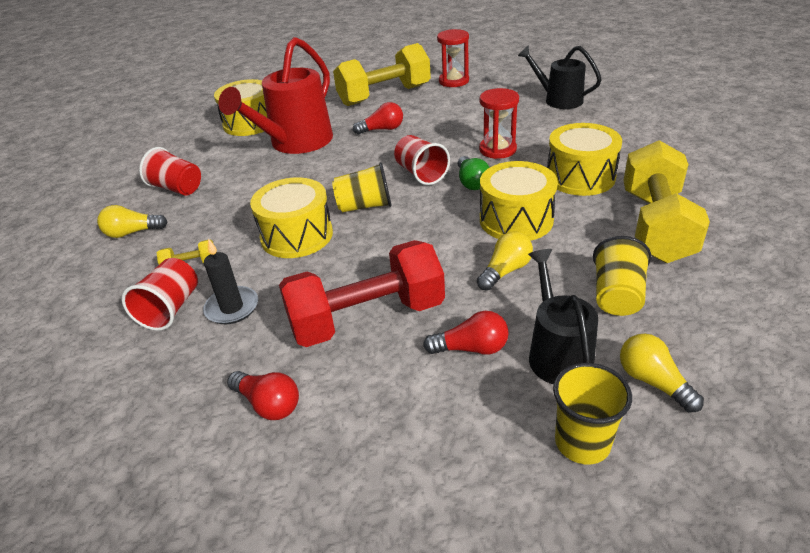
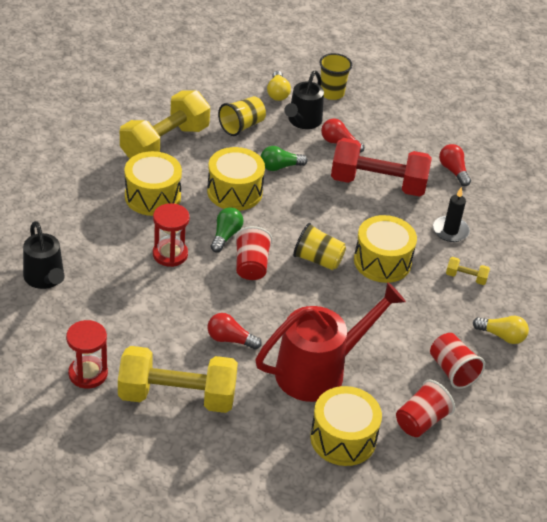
camera: 155 degrees left, 5 degrees up
red cup [122,258,198,331] -> red cup moved to [396,380,455,437]
yellow light bulb [477,231,533,291] -> green light bulb [261,146,308,171]

